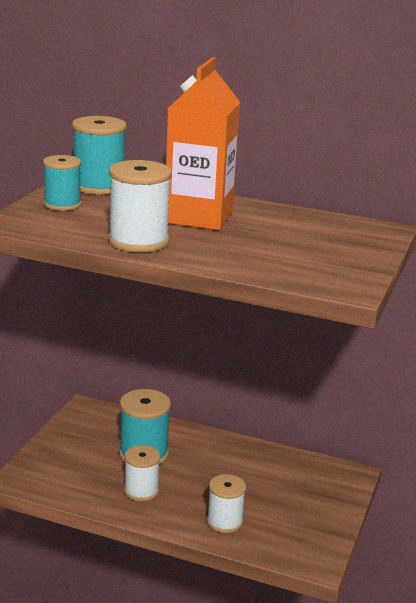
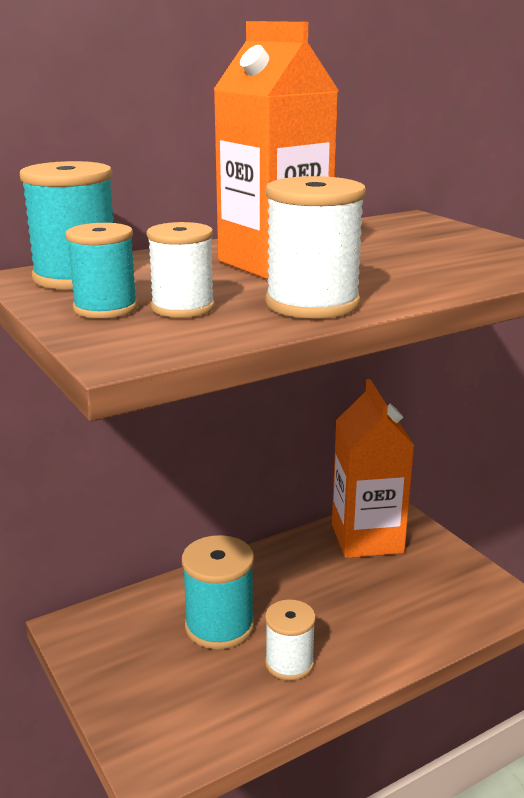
camera: 50 degrees left, 0 degrees up
white spool [207,474,246,533] -> white spool moved to [146,222,215,318]
none -> orange carton [332,379,414,558]

